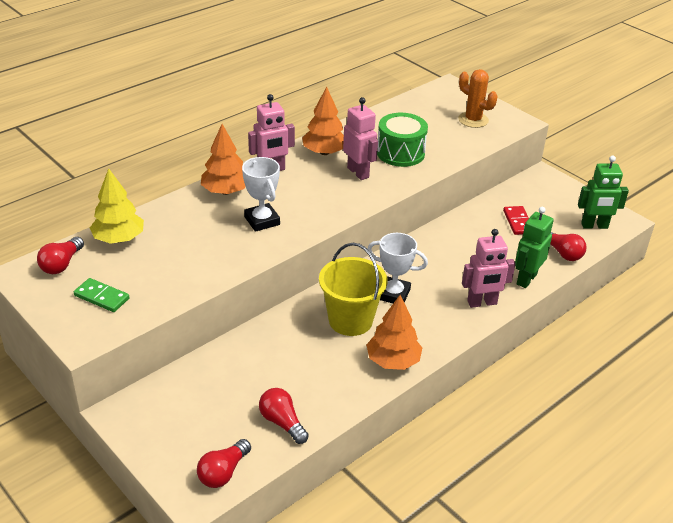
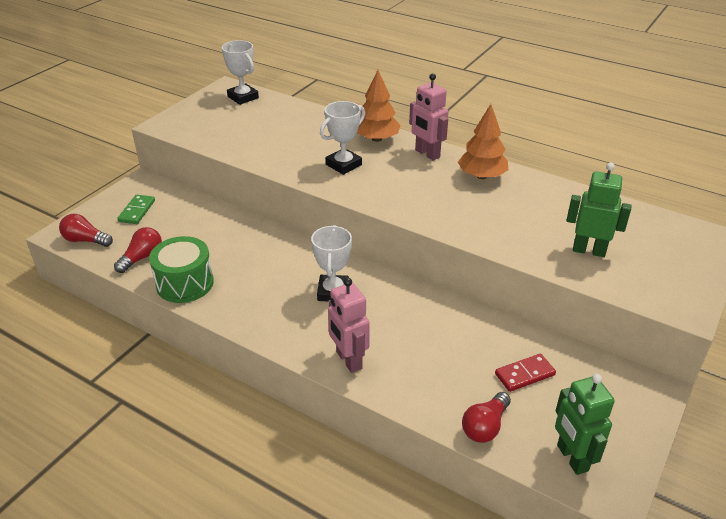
camera: 75 degrees right, 0 degrees up
red light bulb [37,237,84,274] -> white trophy [222,40,259,105]
green domino [74,278,130,312] -> green domino moved to [117,195,155,224]
yellow tree [90,168,144,244] -> none
yellow bucket [319,243,387,336] -> none
pink robot [343,97,378,180] -> none
orange tree [366,295,422,370] -> none
green drum [377,113,428,167] -> green drum moved to [149,236,214,303]
orange cactus [458,69,497,128] -> none
green robot [515,207,554,288] -> green robot moved to [566,162,631,257]

